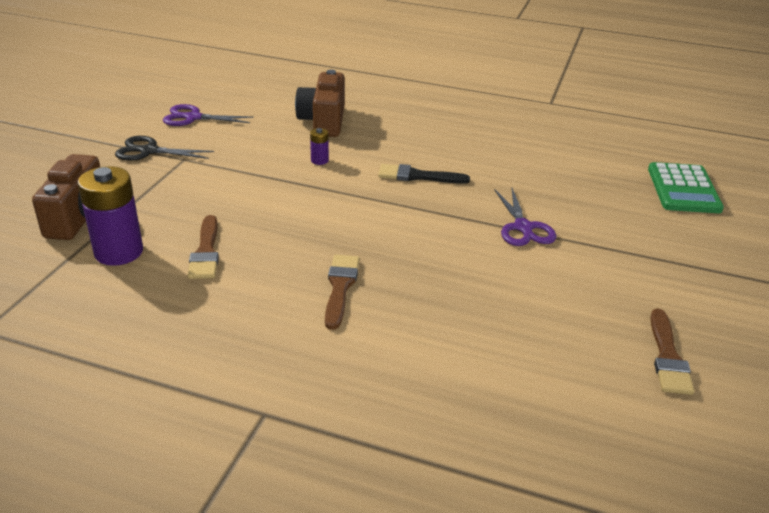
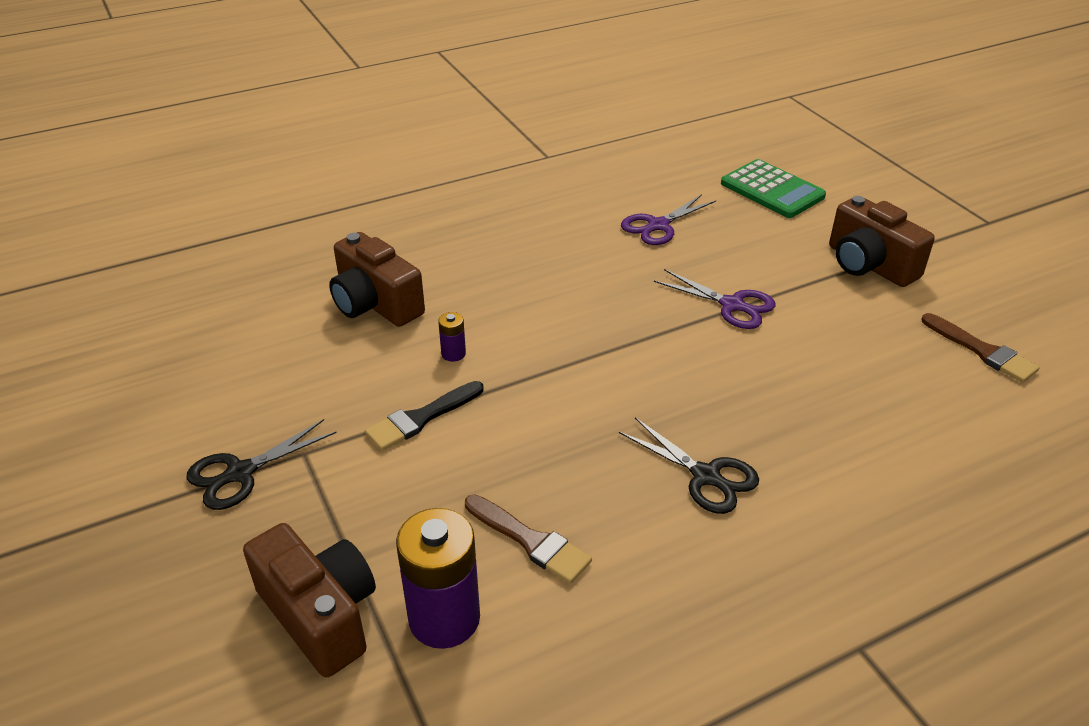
camera: 45 degrees left, 5 degrees up
purple scissors [163,104,254,126] -> purple scissors moved to [621,194,716,245]
brown brush [325,255,360,330] -> black scissors [619,417,759,514]
black brush [378,164,470,184] -> black brush moved to [365,381,484,451]
none -> brown camera [829,196,935,287]

